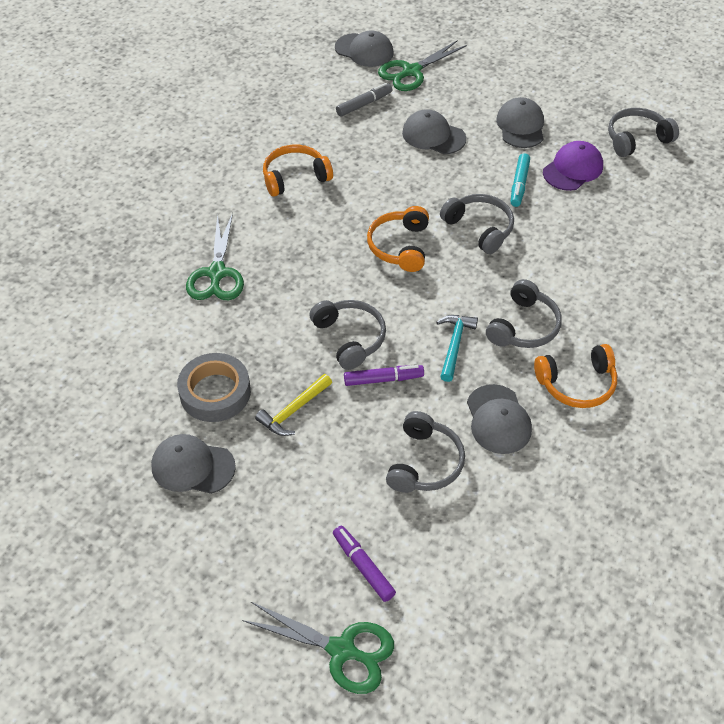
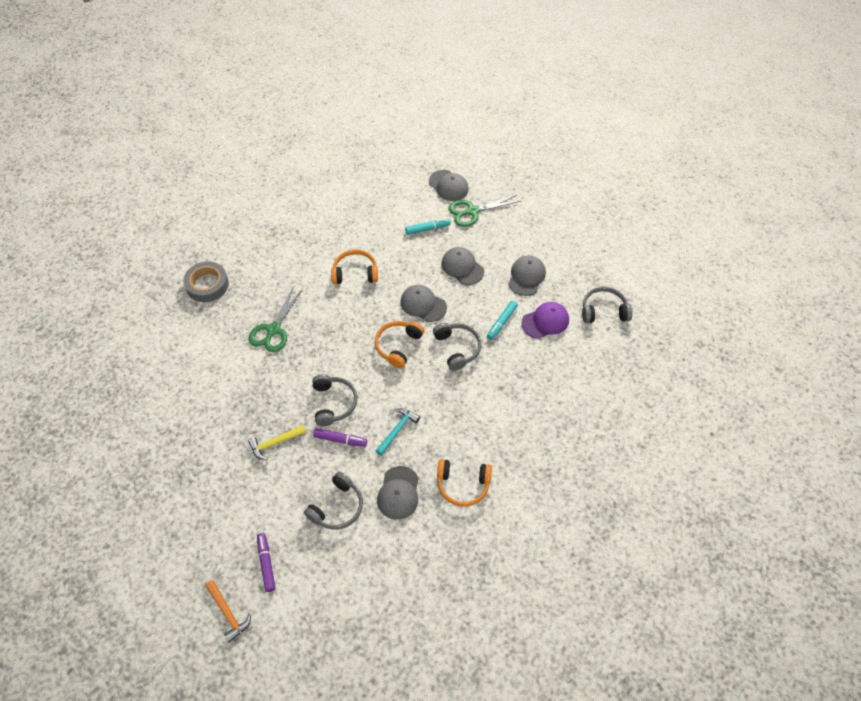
camera: 20 degrees right, 5 degrees up
grey cap [151,434,236,494] -> grey cap moved to [400,285,447,322]
grey tape [177,353,251,422] -> grey tape moved to [183,261,229,302]
green scissors [242,602,394,694] -> orange hammer [205,580,251,643]
grey marker [336,83,392,116] -> turquoise marker [405,218,451,235]
grey headphones [486,279,562,348] -> none

